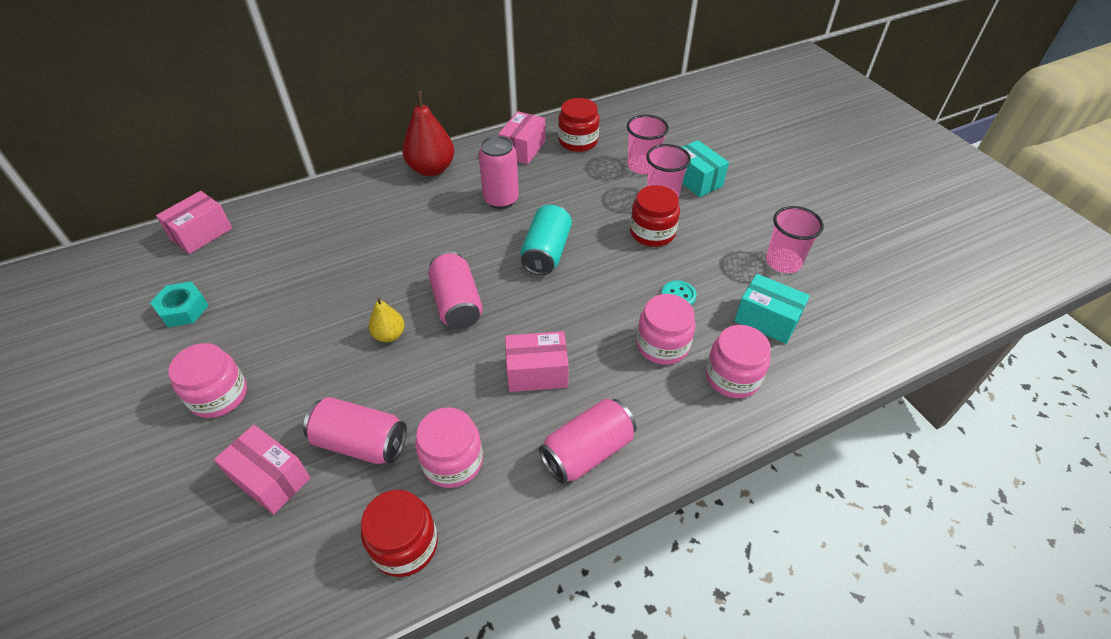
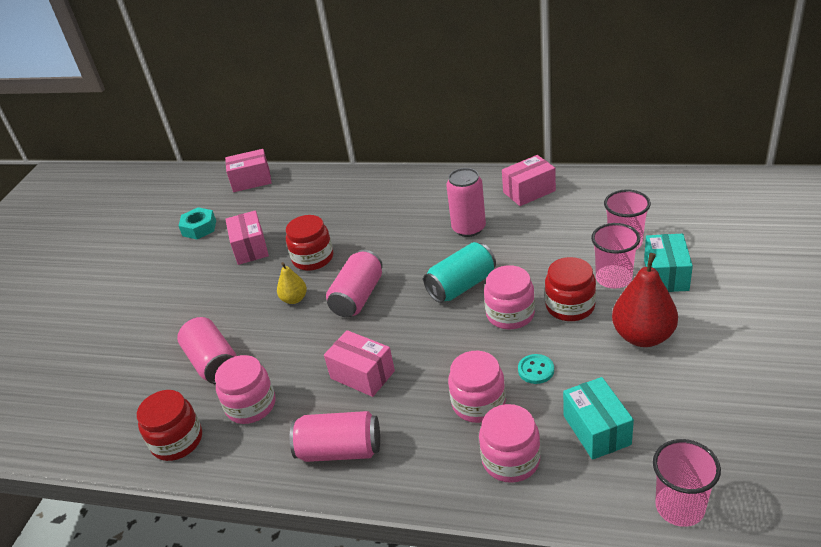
camera: 45 degrees right, 10 degrees down
pink jar [168,343,247,418] -> pink jar moved to [484,265,535,329]
pink box [214,425,311,515] -> pink box moved to [225,210,269,265]
red pear [402,91,454,176] -> red pear moved to [612,253,678,347]
red jar [558,98,599,152] -> red jar moved to [286,215,333,271]
pink cup [766,206,824,273] -> pink cup moved to [653,439,721,527]

